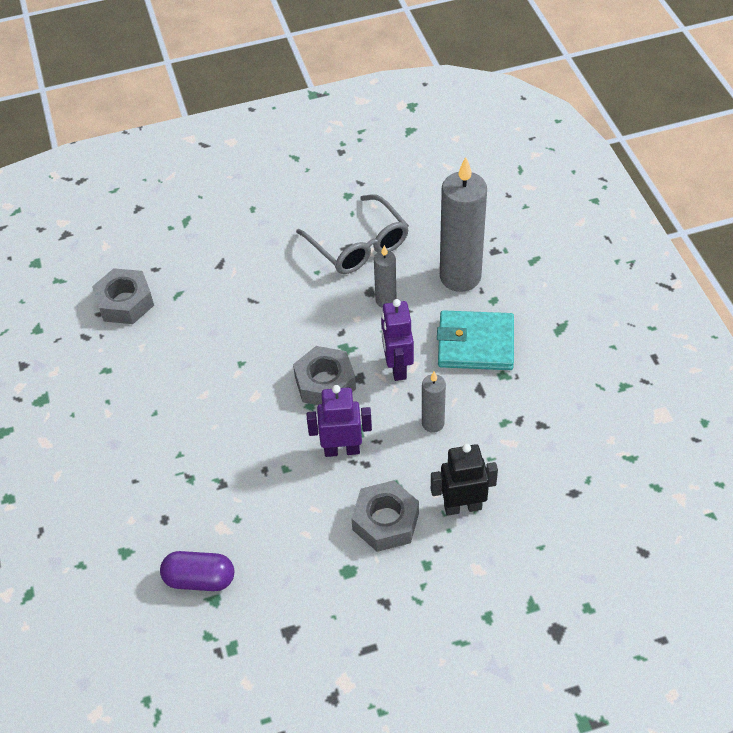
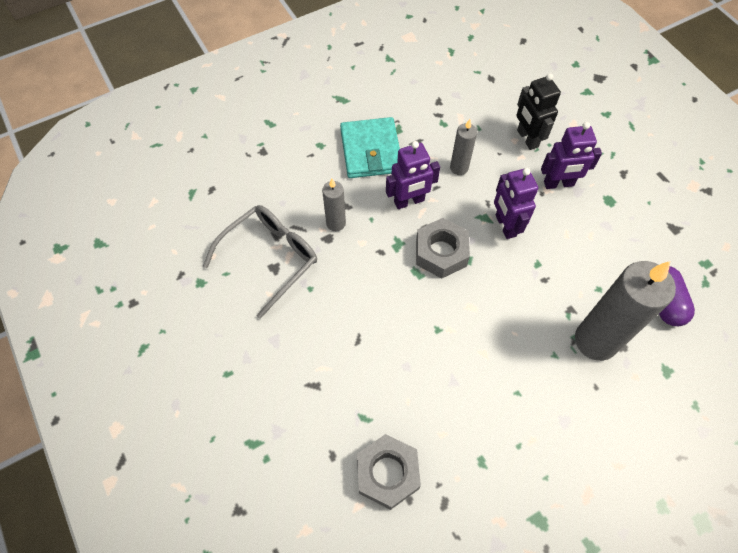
camera: 105 degrees left, 10 degrees up
grey nut [351,480,419,552] -> purple robot [541,122,602,189]
grey candle [440,157,487,292] -> grey candle moved to [575,261,676,361]

